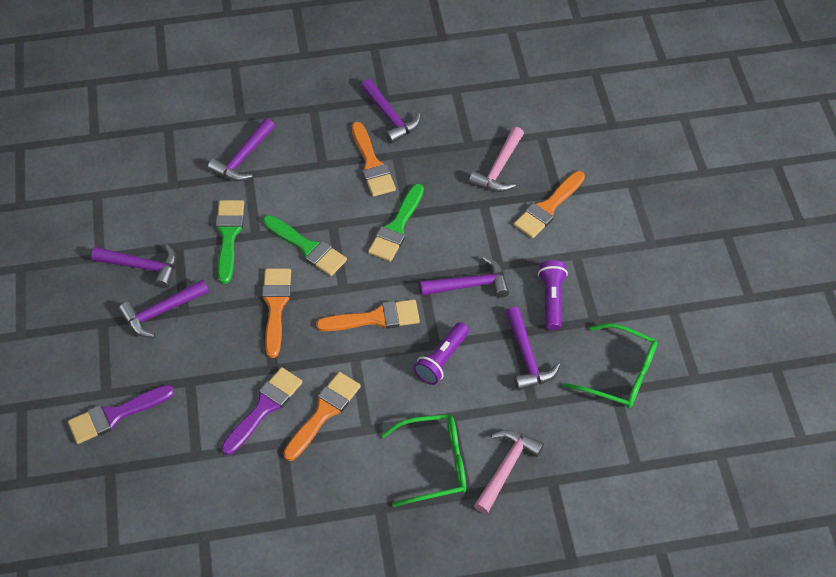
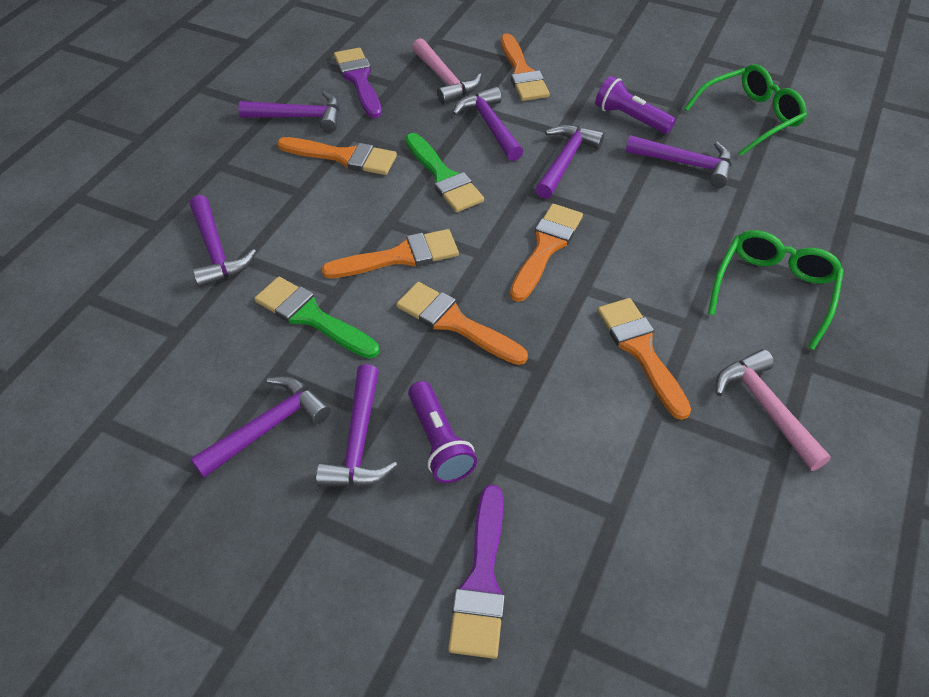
camera: 55 degrees left, 5 degrees down
purple brush [221,367,302,455] -> purple brush moved to [334,48,382,118]
green brush [263,215,347,276] -> orange brush [321,229,459,278]
purple flashlight [414,322,469,385] -> purple flashlight moved to [408,381,477,483]
pink hammer [474,430,544,514] -> pink hammer moved to [716,349,831,471]
none -> purple hammer [453,87,523,161]

